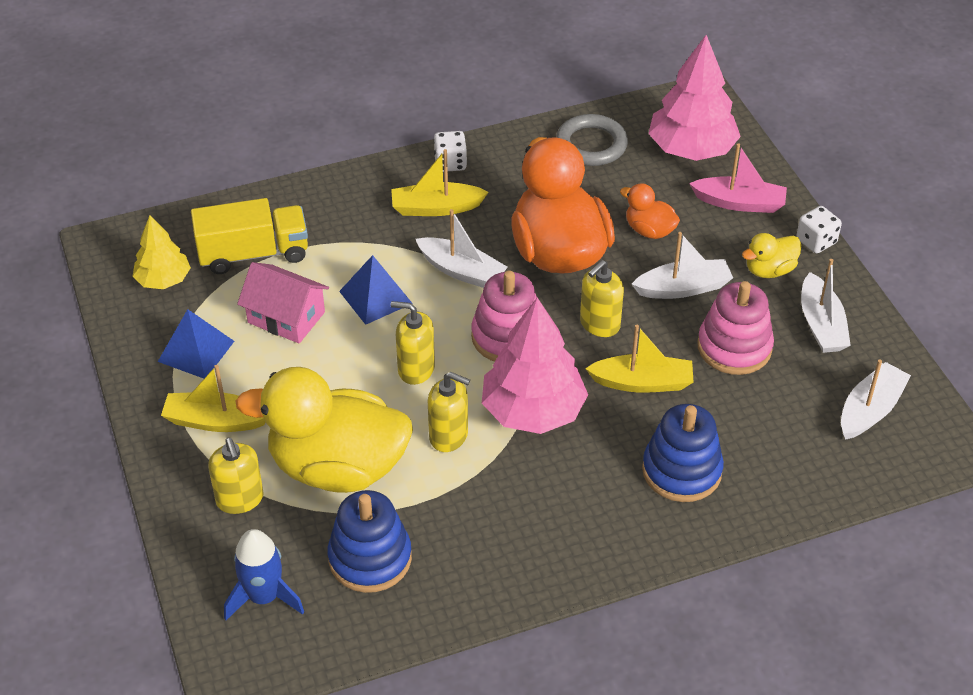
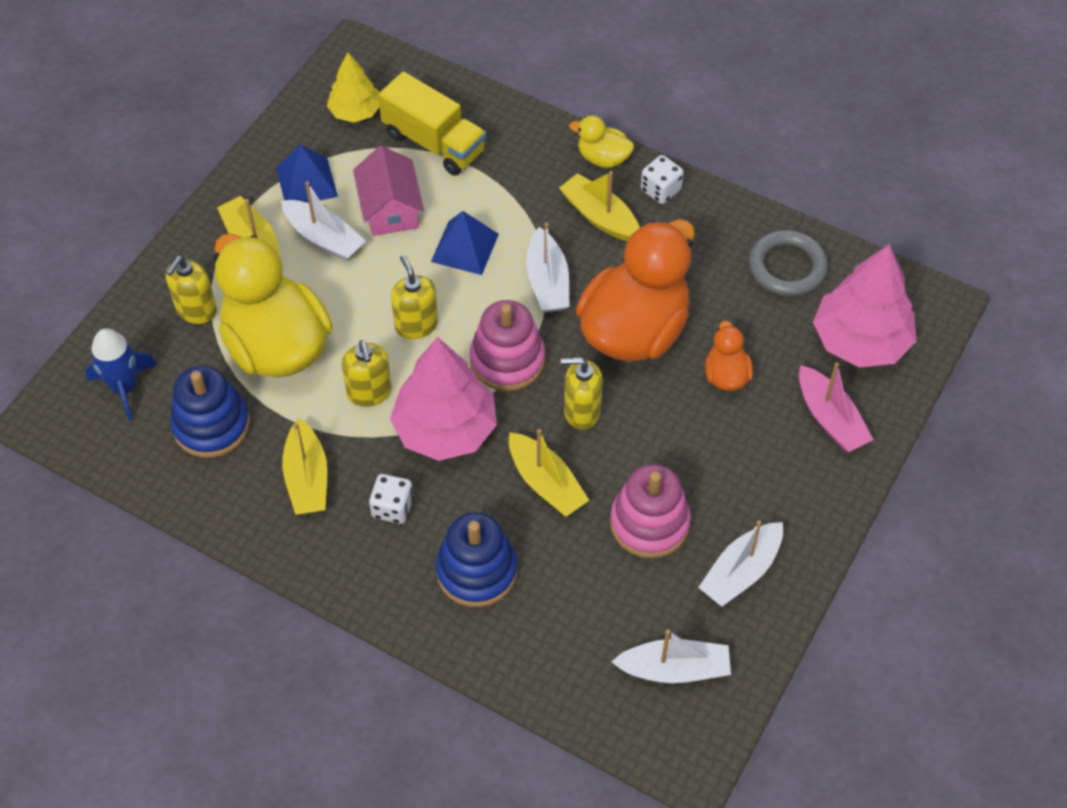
camera: 50 degrees right, 10 degrees up
white boat [632,232,733,299] -> white boat moved to [281,181,366,261]
yellow duck [742,233,801,278] -> yellow duck moved to [569,115,634,168]
white dice [796,206,842,253] -> white dice moved to [369,474,413,524]
none -> yellow boat [282,418,327,515]

